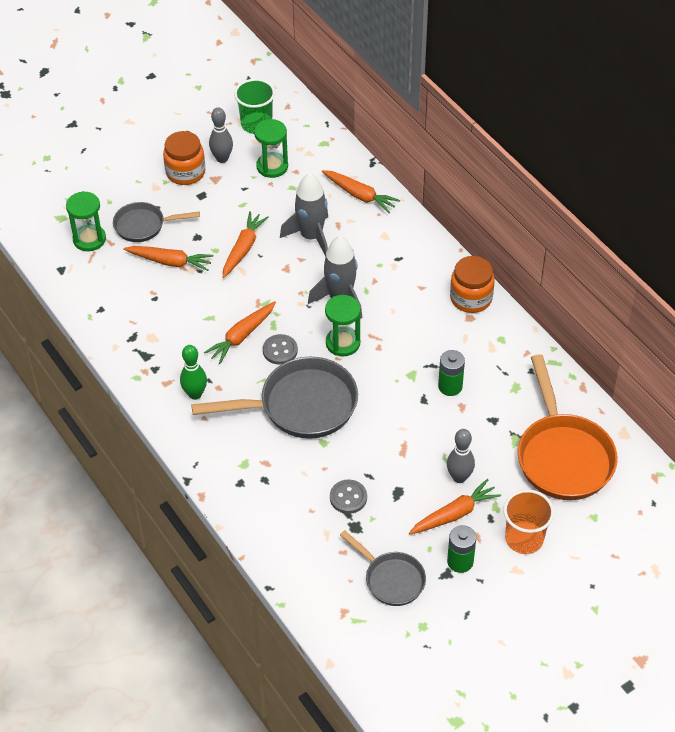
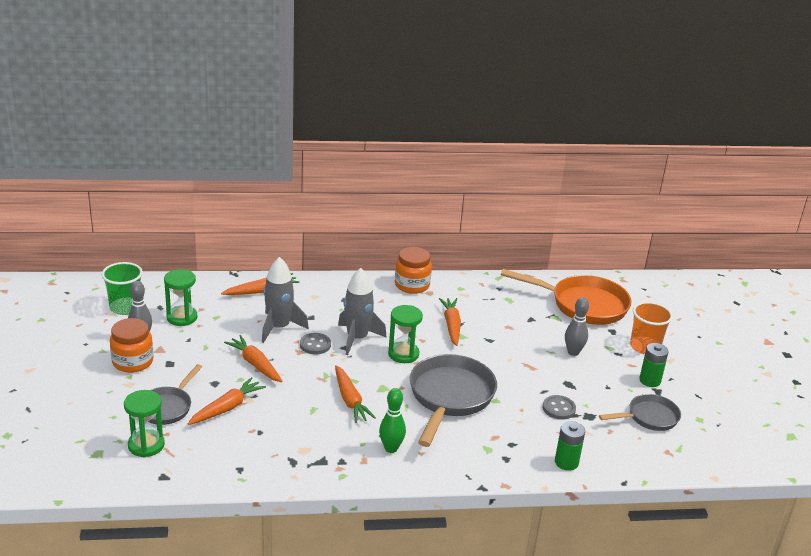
camera: 65 degrees left, 20 degrees down
grey button [263,334,298,365] -> grey button moved to [300,333,331,354]
orange carrot [409,479,501,535] -> orange carrot moved to [439,298,461,346]
green battery [438,350,465,396] -> green battery moved to [555,421,585,471]

